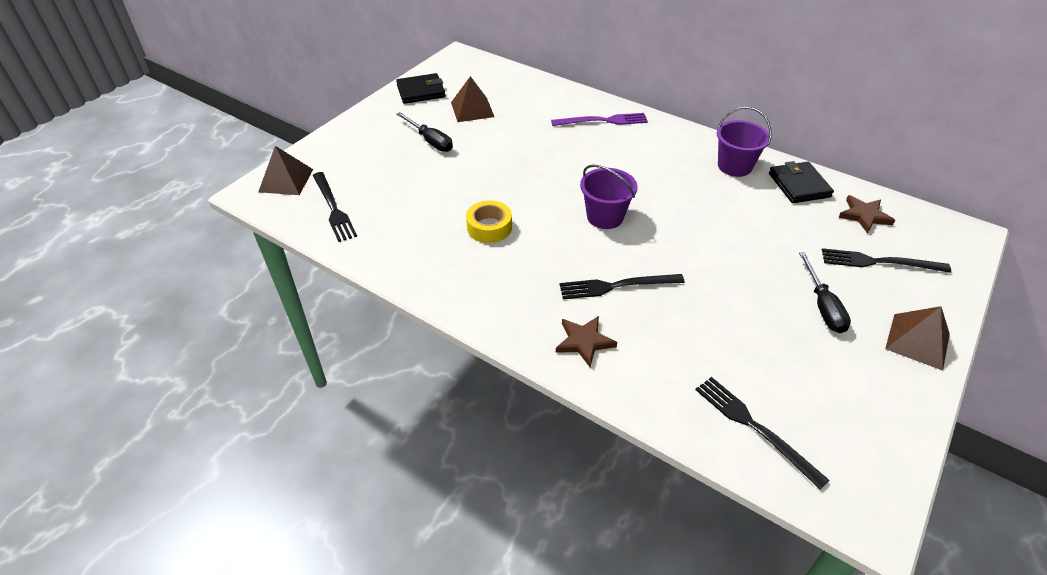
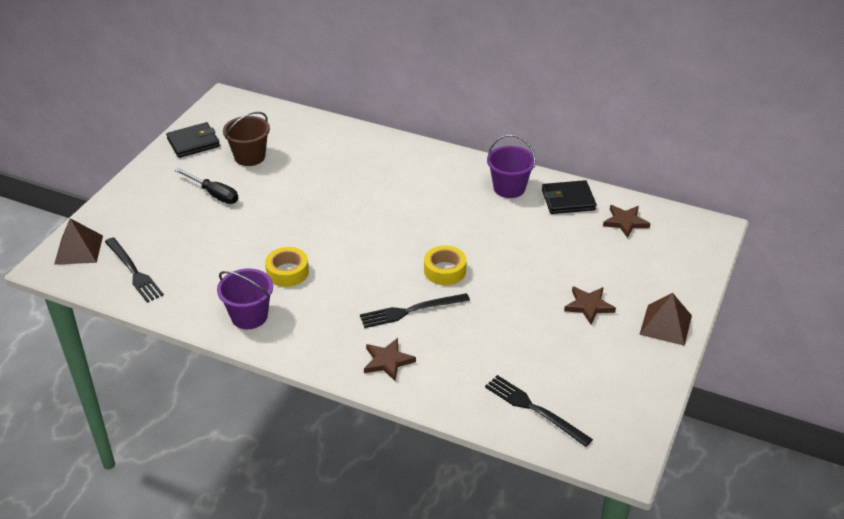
camera: 10 degrees left, 5 degrees down
brown pyramid [451,76,494,122] -> brown bucket [223,112,270,166]
purple fork [551,113,648,126] -> none
purple bucket [580,165,638,229] -> purple bucket moved to [217,269,273,329]
black wallet [769,161,834,203] -> black wallet turned 75 degrees counterclockwise [542,180,596,214]
black screwdriver [799,252,851,333] -> brown star [564,286,616,324]
black fork [822,248,951,273] -> none
none -> yellow tape [424,246,467,285]

